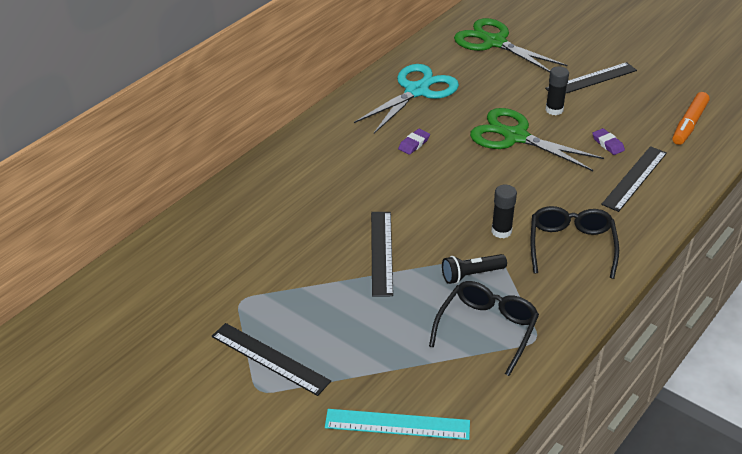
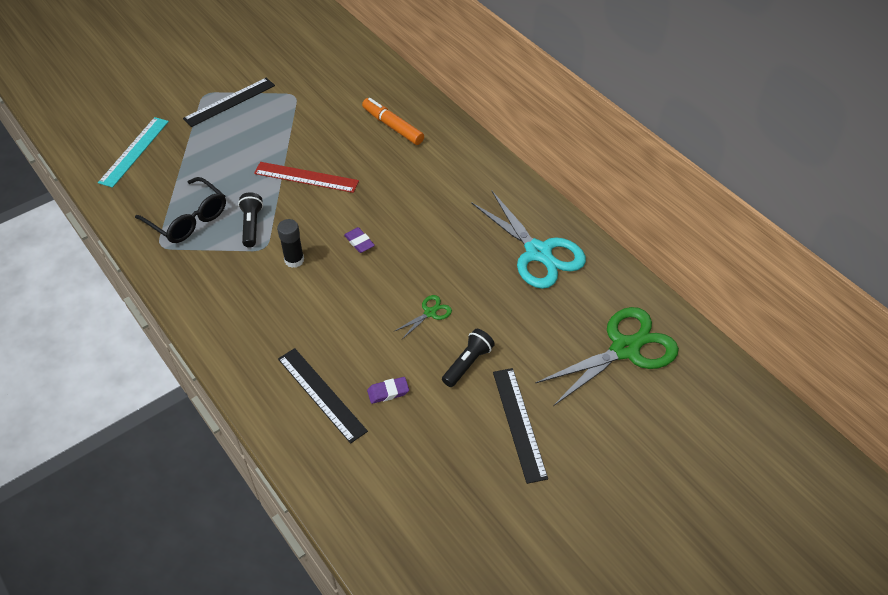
camera: 105 degrees right, 10 degrees up
black ruler [371,212,393,296] -> red ruler [254,162,359,193]
purple eraser [398,129,430,155] -> purple eraser moved to [344,227,375,253]
green scissors [470,108,604,171] -> green scissors [395,295,452,339], size x0.43
black glasses [531,206,619,279] -> none
black glue stick [545,66,569,115] -> black flashlight [442,329,495,387]
orange marker [672,92,710,145] -> orange marker moved to [362,98,424,145]

